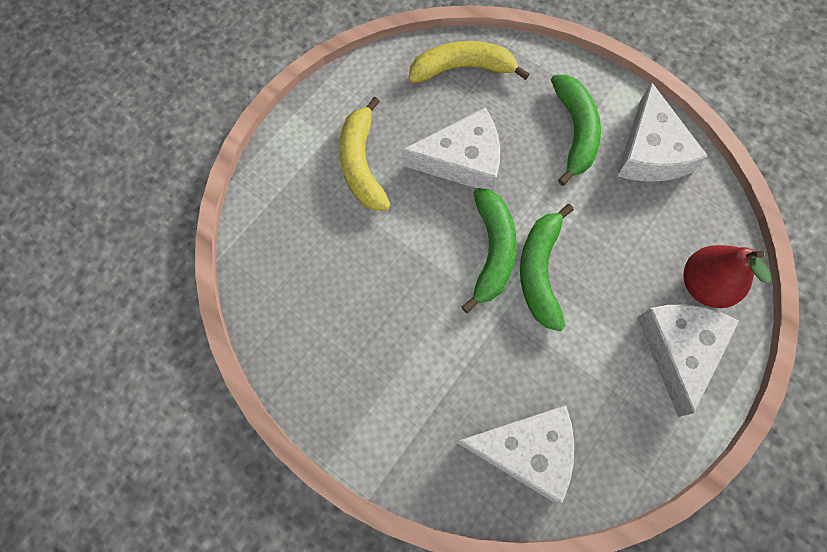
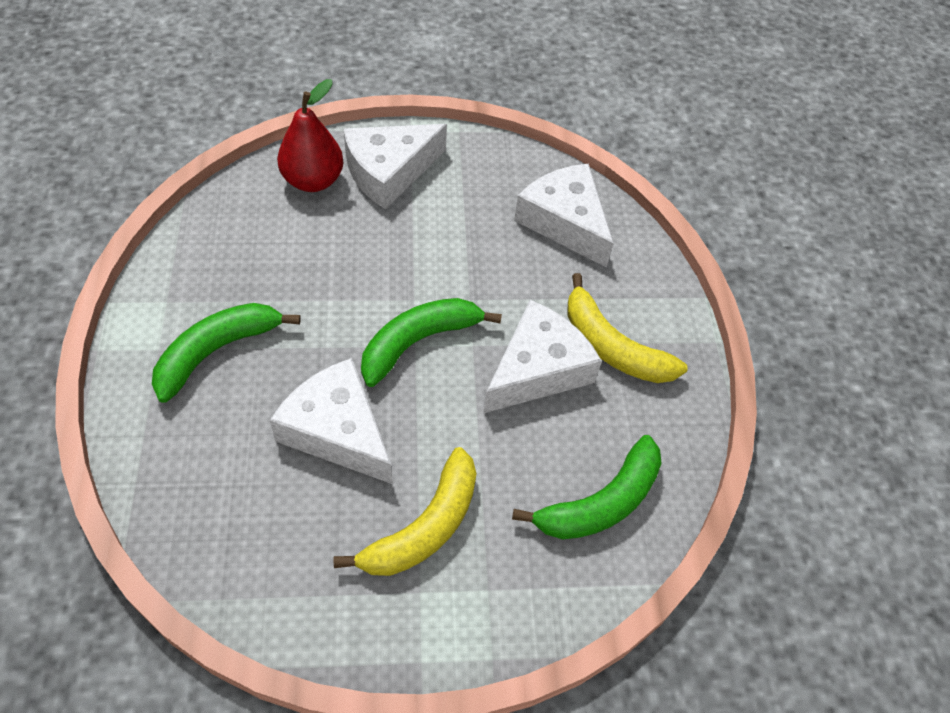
camera: 135 degrees left, 15 degrees down
yellow banana [408,41,530,83] -> yellow banana moved to [567,273,688,383]
green banana [520,204,574,331] -> green banana moved to [512,435,662,540]
white cheese [617,82,708,182] -> white cheese moved to [483,300,602,413]

